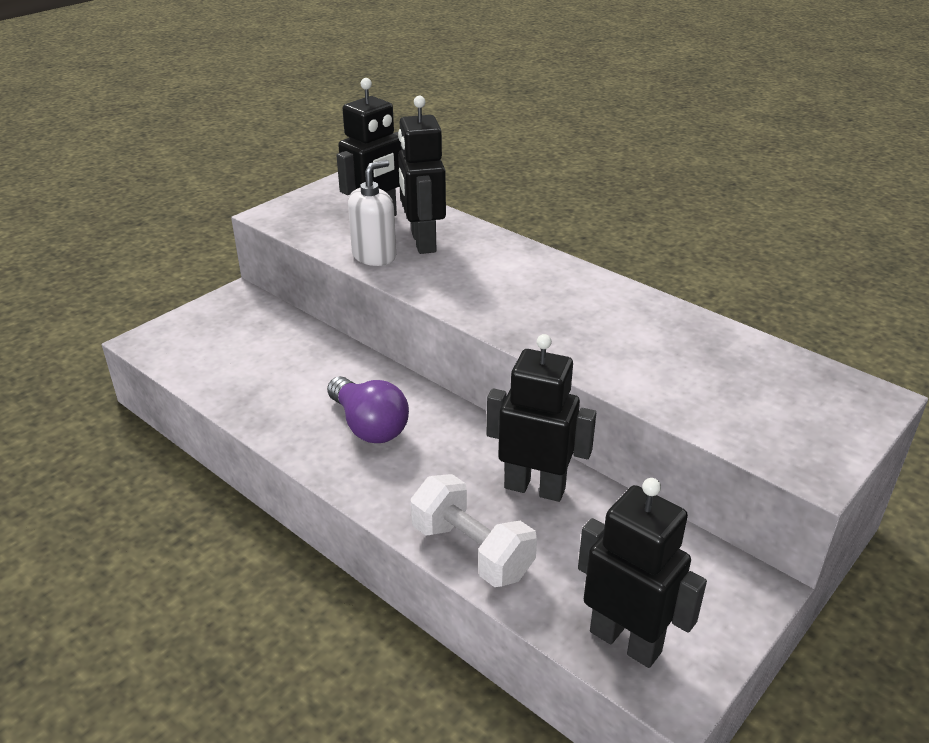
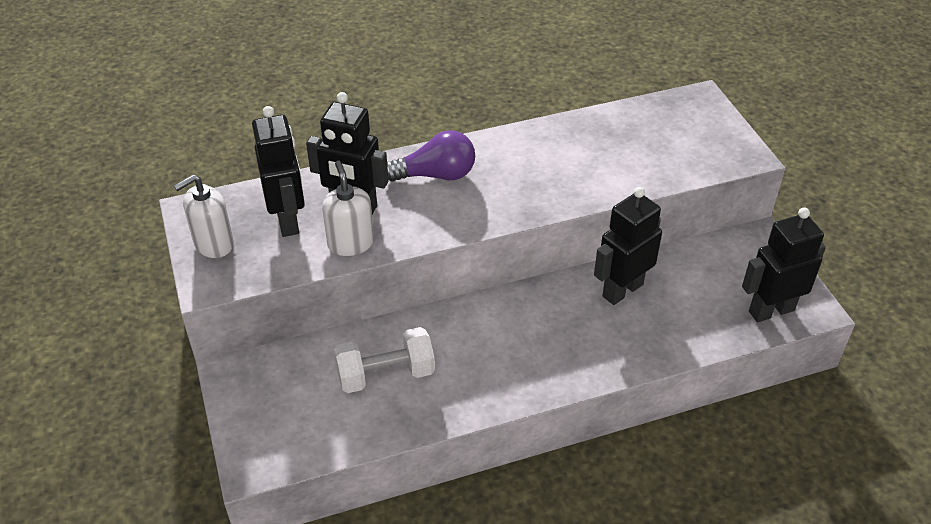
camera: 60 degrees left, 10 degrees up
purple light bulb [327,376,409,443] -> purple light bulb moved to [387,130,475,182]
white dumbbell [411,474,537,587] -> white dumbbell moved to [334,327,435,393]
none -> white soap dispenser [174,175,234,258]

